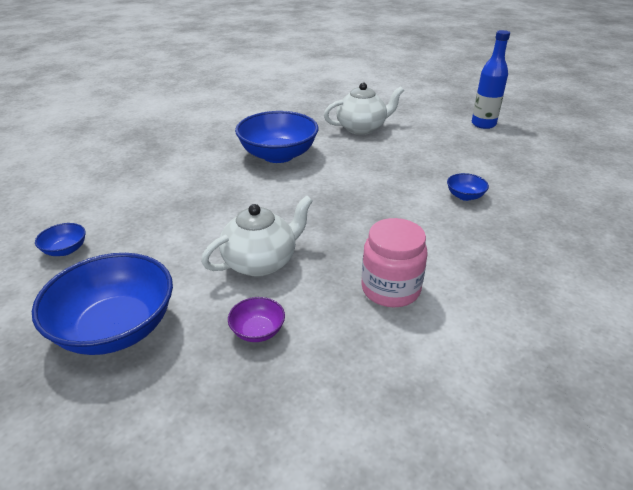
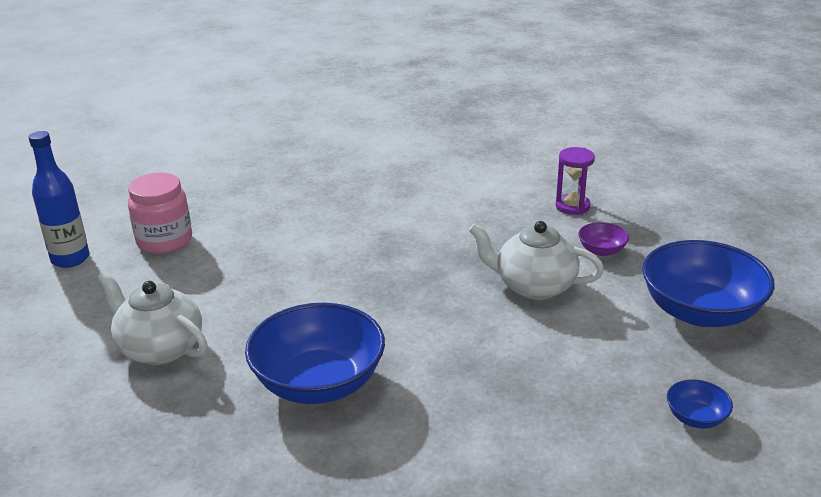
camera: 125 degrees left, 5 degrees down
pink jar [361,218,428,307] -> pink jar moved to [128,173,192,254]
blue bowl [447,173,489,201] -> none
none -> purple hourglass [556,147,595,215]

